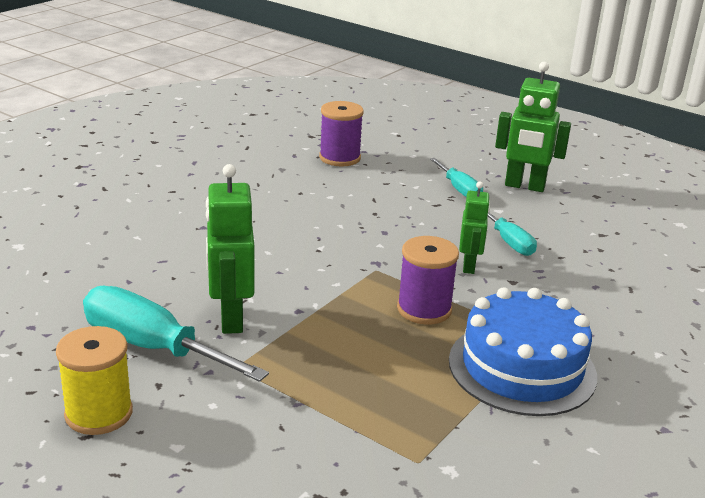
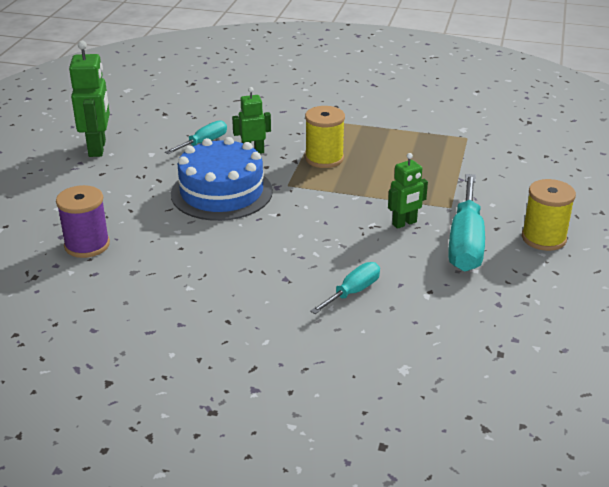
camera: 110 degrees left, 5 degrees up
green robot [206,164,255,334] -> green robot [388,153,428,229], size x0.62
purple spool [397,236,459,325] -> yellow spool [305,106,345,168]
turquoise screwdriver [430,158,483,197] -> turquoise screwdriver moved to [310,262,380,314]
blue cake [449,287,597,416] -> blue cake moved to [171,137,273,221]

